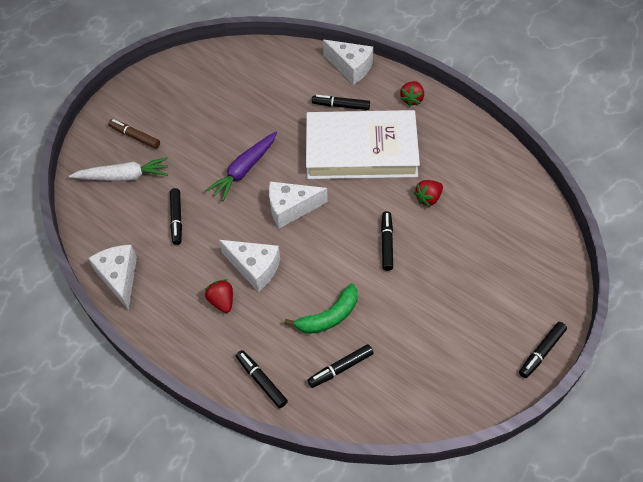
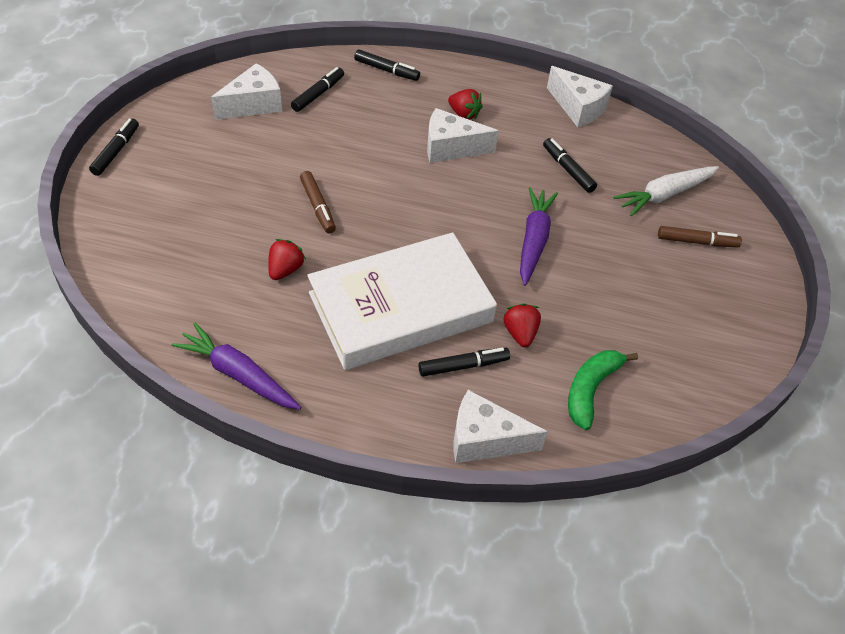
camera: 150 degrees right, 5 degrees down
white cheese [269,181,328,228] -> white cheese moved to [211,63,282,120]
green banana [285,284,358,334] -> green banana moved to [568,350,638,430]
black marker [381,211,393,271] -> brown marker [300,171,336,233]
red strawberry [400,81,424,107] -> red strawberry moved to [504,303,541,347]
none -> purple carrot [171,323,301,410]

